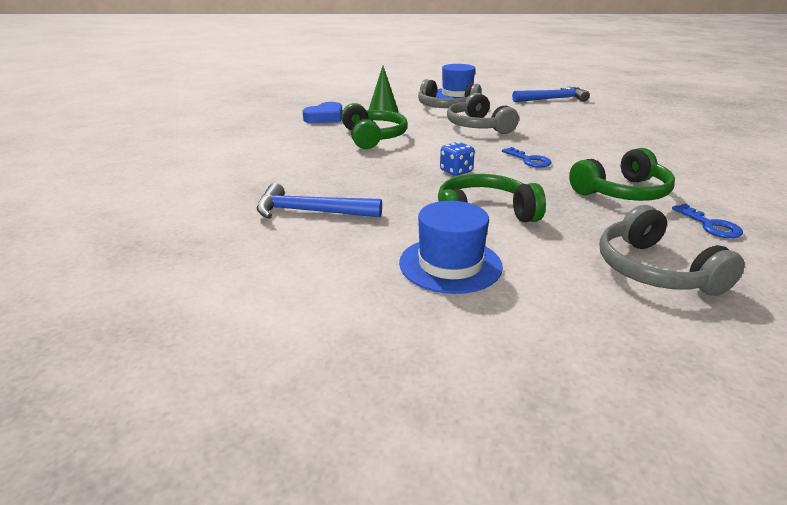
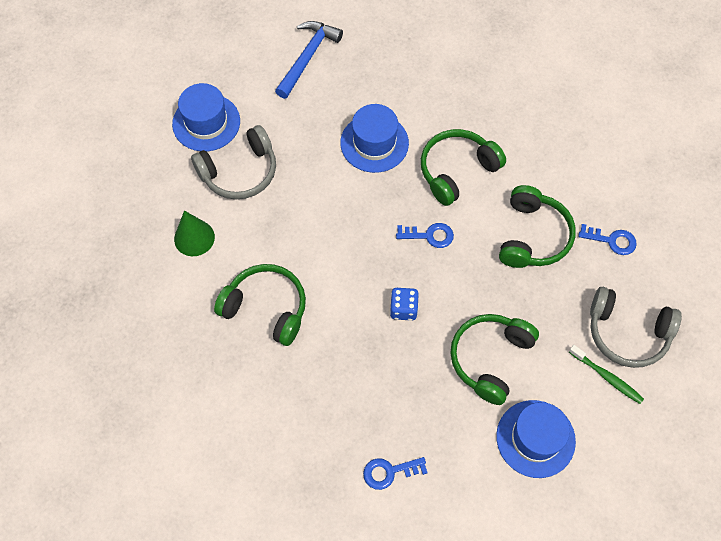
camera: 50 degrees left, 35 degrees up
blue hammer [257,183,382,219] -> blue key [363,457,428,490]
blue heart [302,102,342,123] -> none
grey headphones [447,93,519,134] -> none
none -> blue hat [340,104,409,173]
none -> green headphones [421,129,506,206]
none -> green toothbrush [569,345,644,404]

